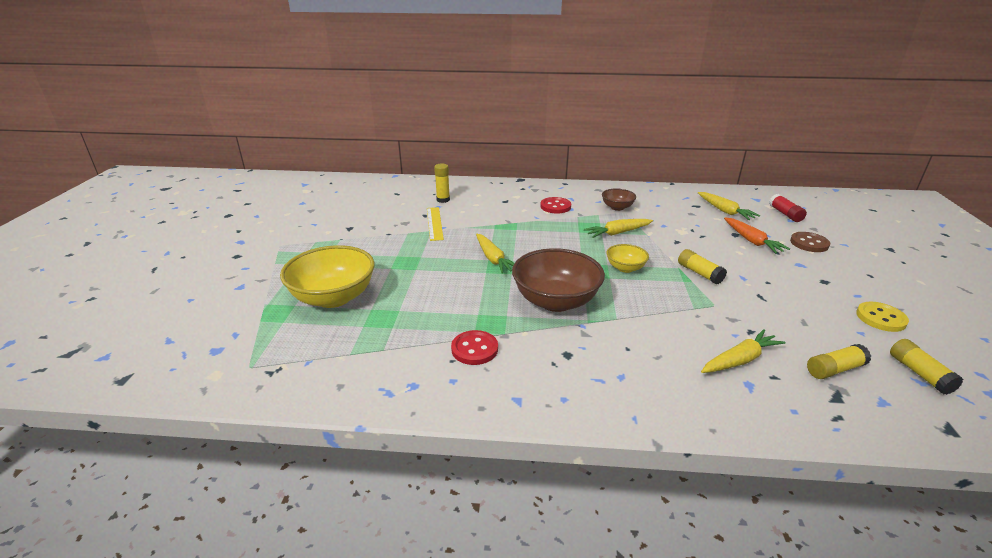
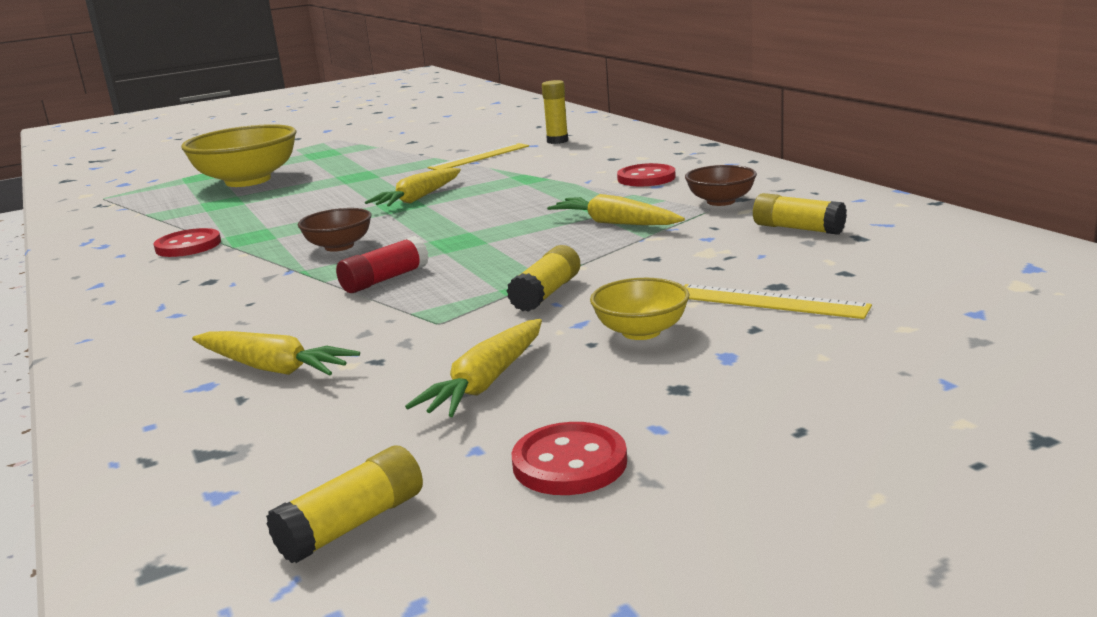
camera: 60 degrees right, 10 degrees down
brown bowl [512,248,605,312] -> brown bowl [298,208,371,252], size x0.51
yellow bowl [606,244,649,273] -> yellow bowl moved to [590,278,689,340]
yellow carrot [698,192,760,220] -> yellow carrot moved to [405,319,542,417]
orange carrot [724,218,790,253] -> yellow ruler [684,284,872,319]
red glue stick [769,194,807,222] -> red glue stick moved to [336,236,429,293]
brown button [790,232,830,252] -> none
yellow glue stick [807,344,871,379] -> yellow glue stick moved to [753,193,847,235]
yellow button [856,302,909,332] -> red button [512,422,627,495]

